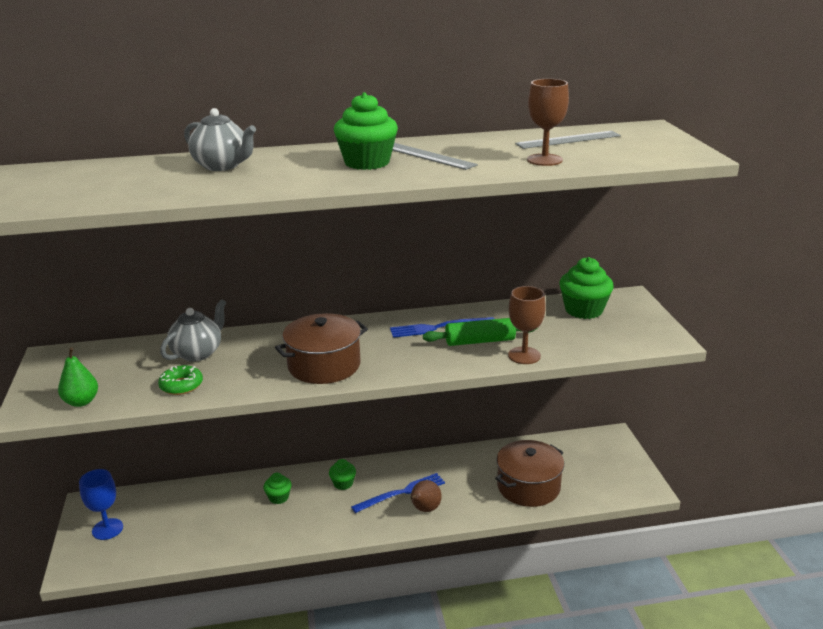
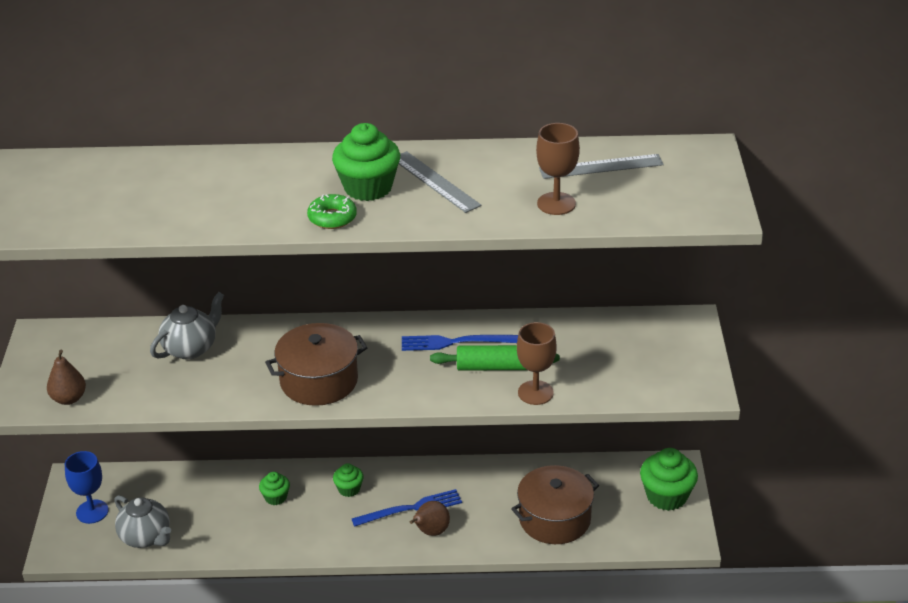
camera: 10 degrees right, 10 degrees up
green pear [58,347,98,407] -> brown pear [47,350,86,405]
green donut [158,365,203,395] -> green donut moved to [307,194,357,229]
grey teapot [184,108,256,171] -> grey teapot moved to [115,495,171,548]
green cupcake [559,257,614,319] -> green cupcake moved to [640,448,698,511]

